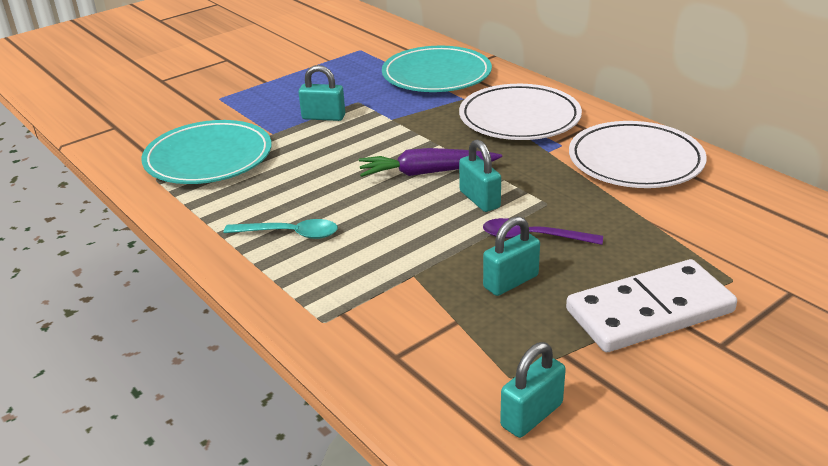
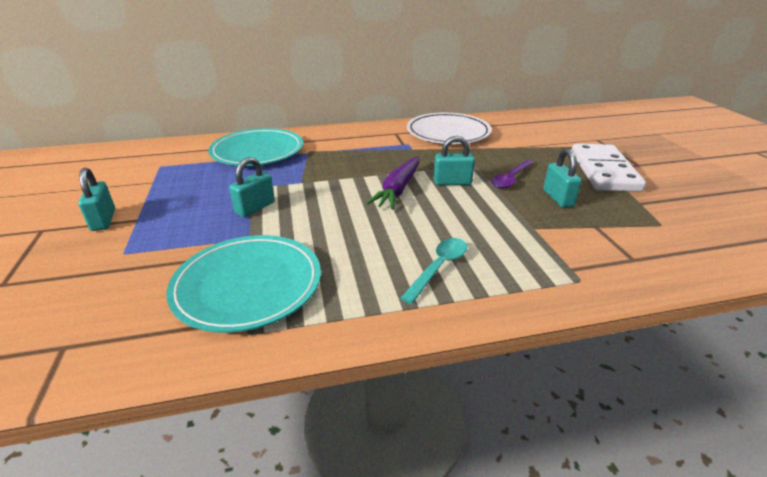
camera: 65 degrees left, 0 degrees up
white plate [459,84,582,140] -> none
turquoise padlock [500,342,566,438] -> turquoise padlock moved to [78,168,115,231]

